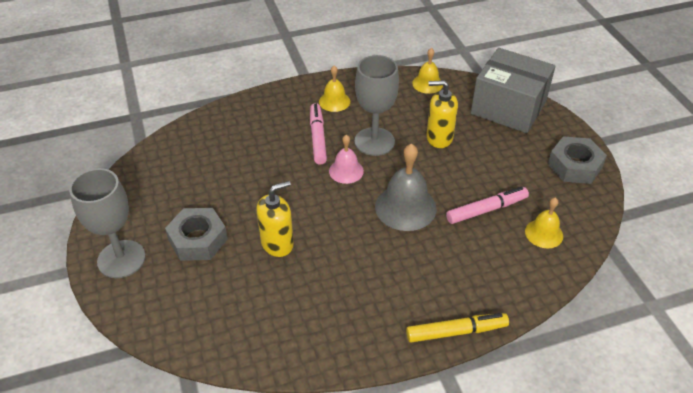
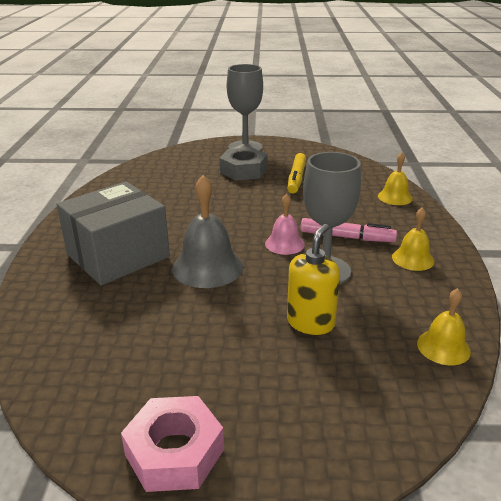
camera: 110 degrees right, 15 degrees down
yellow soap dispenser [257,181,294,257] -> none
yellow marker [406,313,509,343] -> yellow marker moved to [288,153,306,194]
pink marker [446,187,529,224] -> none
grey box [471,48,556,133] -> grey box moved to [56,182,170,286]
yellow bell [525,197,563,248] -> yellow bell moved to [378,152,413,205]
grey nut [548,136,607,184] -> pink nut [121,396,224,492]

